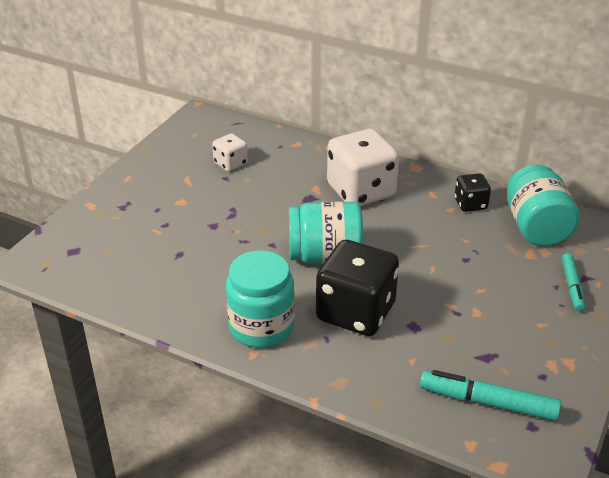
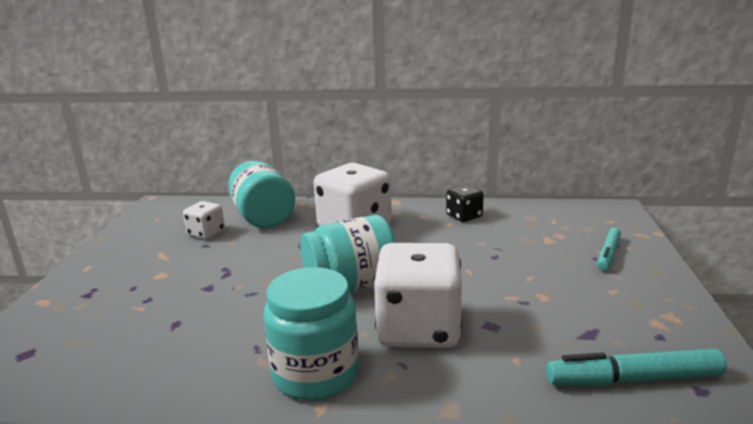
camera: 20 degrees left, 15 degrees down
black dice [316,240,399,336] -> white dice [373,243,462,348]
turquoise jar [507,164,580,246] -> turquoise jar moved to [228,161,295,228]
turquoise marker [562,253,585,311] -> turquoise marker turned 45 degrees clockwise [597,228,621,271]

